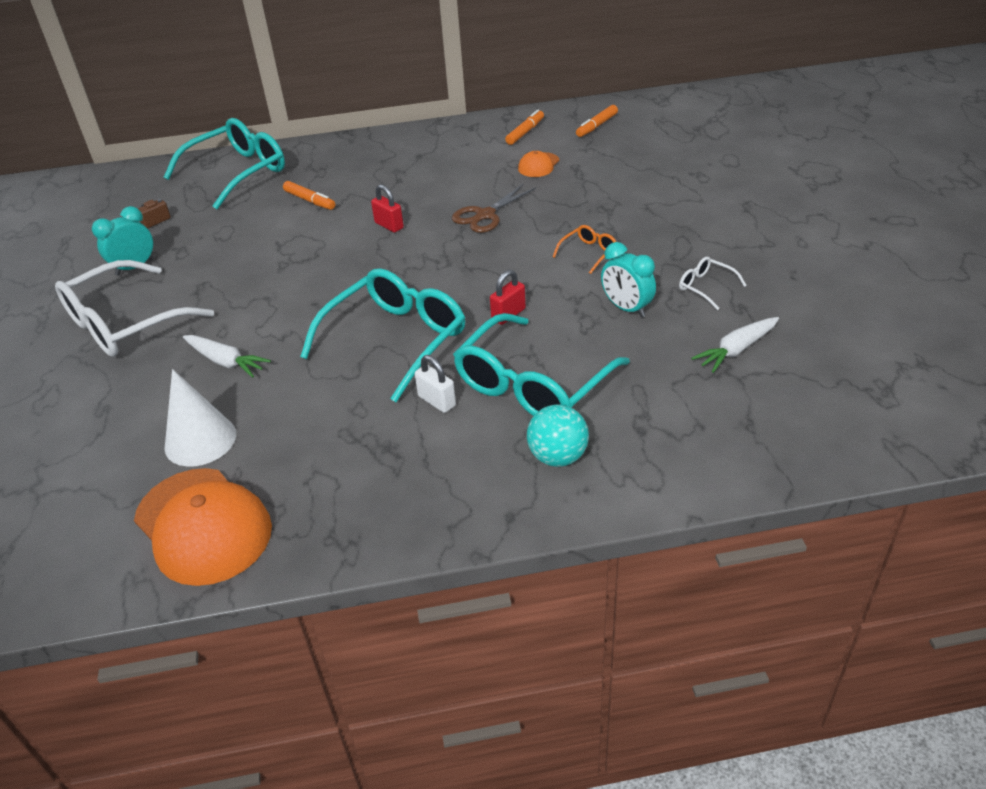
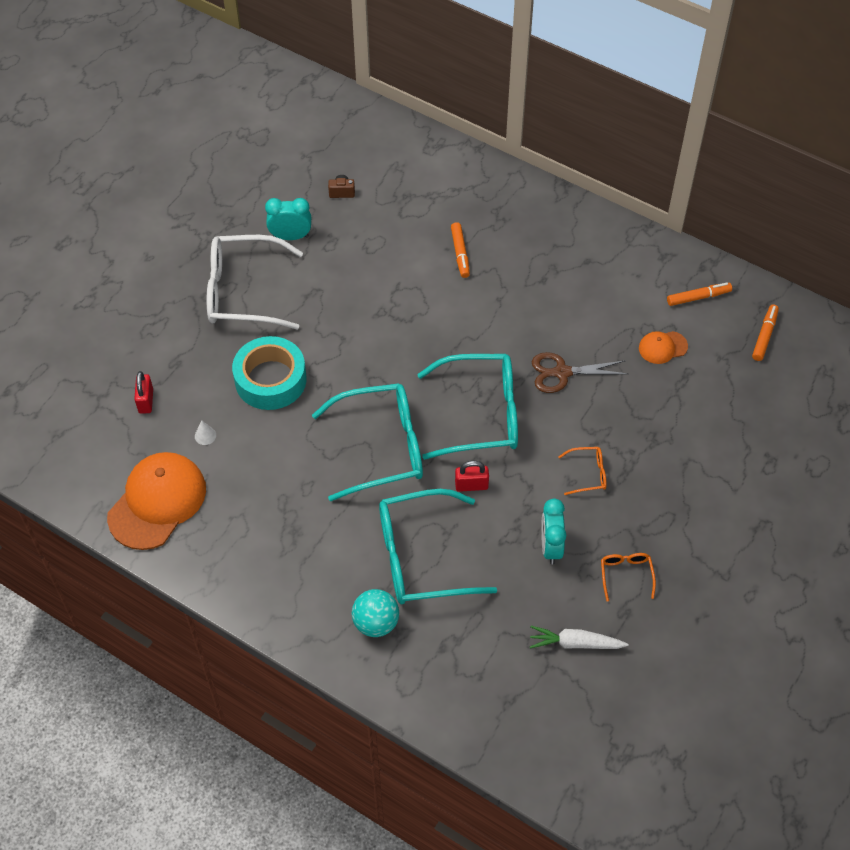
camera: 40 degrees right, 15 degrees up
orange cap [134,468,272,586] -> orange cap turned 150 degrees counterclockwise [107,452,206,550]
turquoise glasses [164,118,285,210] -> turquoise glasses moved to [417,354,518,460]
white cone [164,369,236,467] -> white cone [195,420,216,445], size x0.41
white carrot [183,335,271,378] -> turquoise tape [232,336,307,410]
red padlock [371,184,404,233] -> red padlock moved to [134,371,153,414]
white padlock [415,355,456,413] -> none
orange marker [576,105,618,137] -> orange marker turned 120 degrees clockwise [752,304,779,361]
white glasses [679,257,747,310] -> orange glasses [601,553,656,602]

